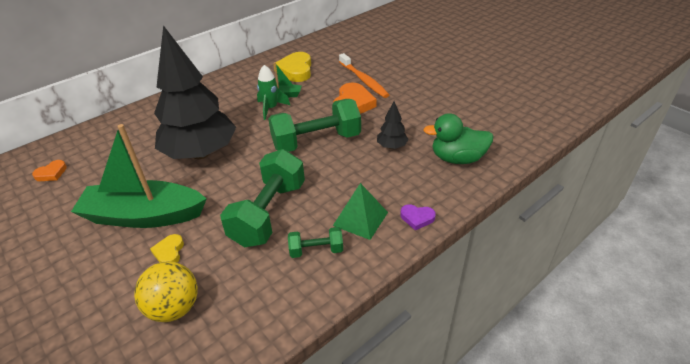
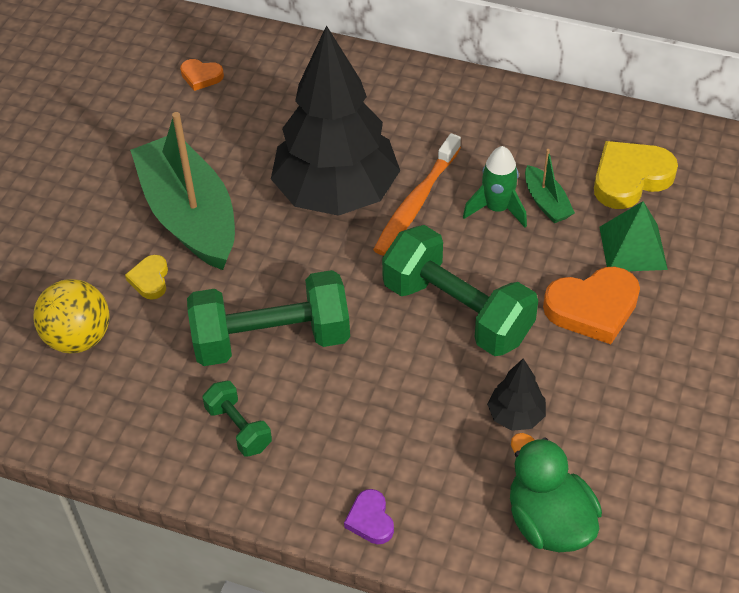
camera: 60 degrees right, 10 degrees up
yellow heart [150,234,184,262] -> yellow heart turned 60 degrees counterclockwise [125,255,168,300]
green pyramid [333,183,388,240] -> green pyramid moved to [599,201,668,271]
orange toothbrush [339,53,389,98] -> orange toothbrush moved to [373,133,461,256]

